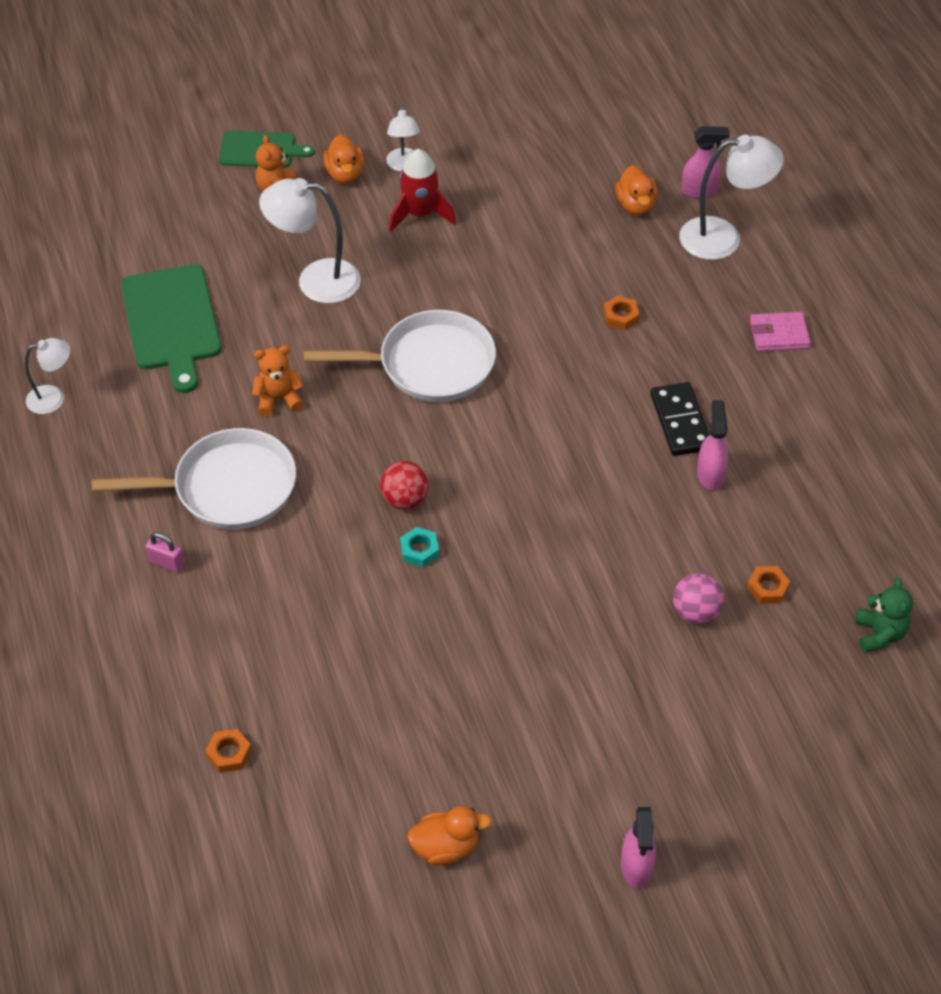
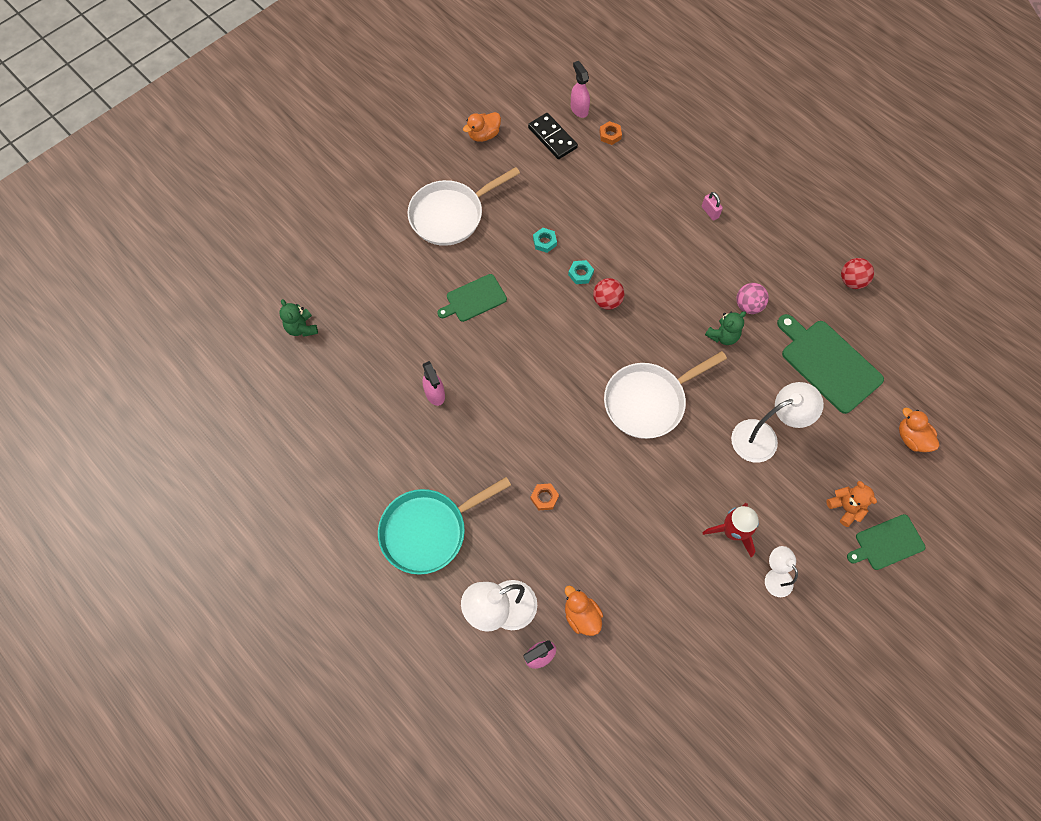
camera: 155 degrees right, 15 degrees up
white lamp [25,338,71,414] -> red ball [841,258,874,289]
white pan [92,428,296,529] -> white pan moved to [407,167,520,246]
pink padlock [145,532,185,573] -> pink padlock turned 60 degrees clockwise [702,192,723,221]
orange teddy bear [252,345,304,416] -> green teddy bear [705,311,746,345]
orange duck [323,134,365,184] -> orange duck moved to [899,408,939,452]
pink spray bottle [621,807,656,888] -> pink spray bottle moved to [571,61,590,118]
black domino [650,382,710,456] -> black domino moved to [528,113,578,159]
pink ball [673,573,724,624] -> pink ball moved to [736,283,769,314]
orange nut [747,566,790,604] -> none
pink wallet [750,312,811,351] -> turquoise pan [378,477,511,575]
none -> green cutting board [437,274,507,322]
none -> turquoise nut [533,228,557,253]

